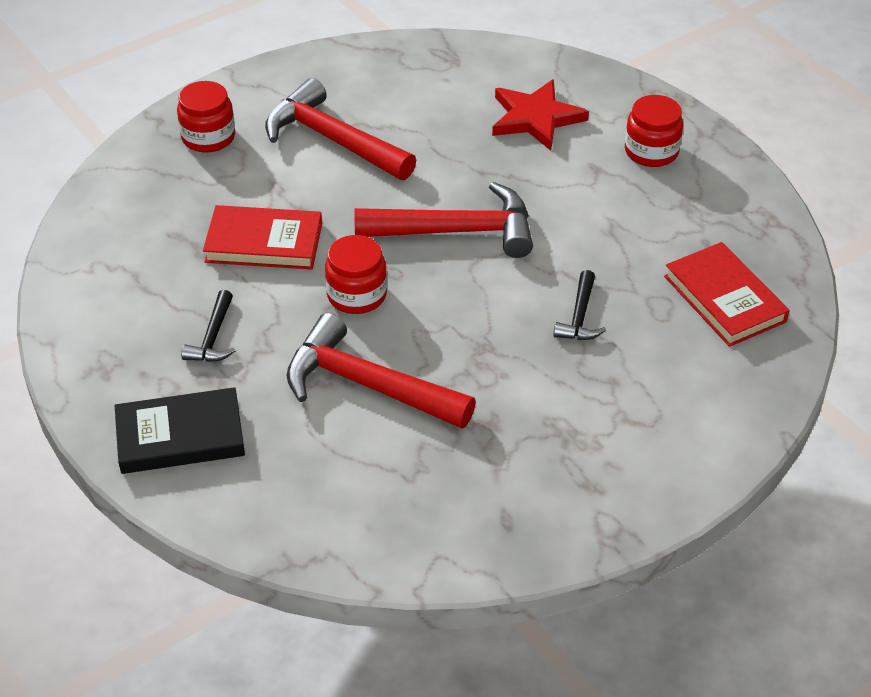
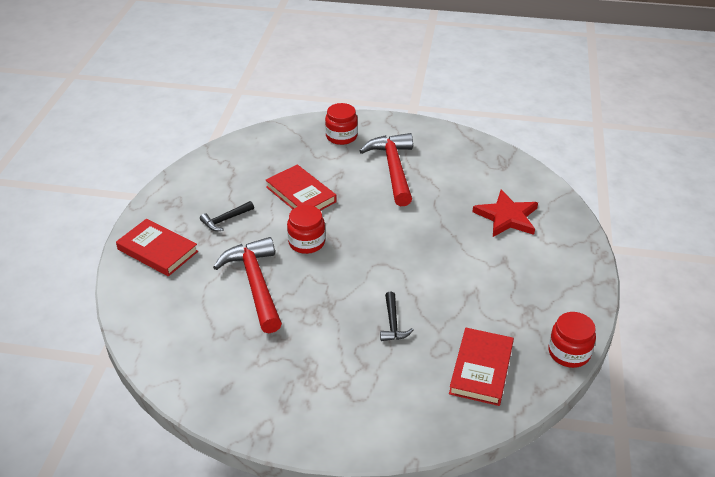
camera: 45 degrees right, 5 degrees down
black book [115,387,245,474] -> red book [116,219,198,276]
red hammer [354,182,533,258] -> none
black hammer [553,270,606,340] -> black hammer turned 60 degrees counterclockwise [380,292,413,341]
red jar [625,95,683,167] -> red jar moved to [548,312,596,368]

